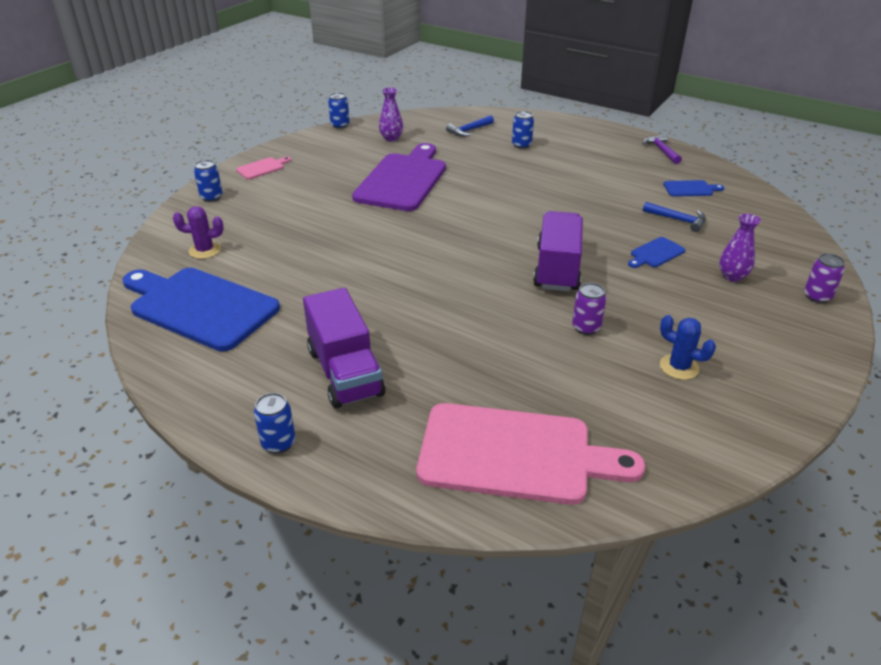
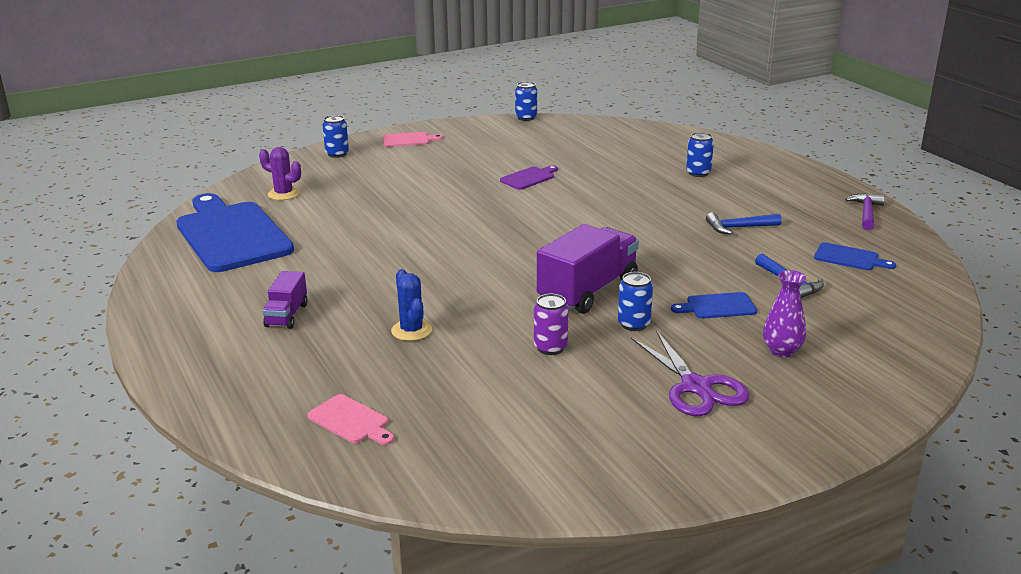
camera: 30 degrees right, 10 degrees down
blue can [254,393,296,453] -> blue can moved to [618,272,653,331]
purple truck [303,288,385,409] -> purple truck [263,271,308,329], size x0.53
purple cutting board [352,143,446,211] -> purple cutting board [500,165,558,190], size x0.42
purple vase [379,87,403,141] -> none
pink cutting board [417,403,645,505] -> pink cutting board [307,394,394,445], size x0.42
blue hammer [446,115,494,137] -> blue hammer moved to [706,212,782,234]
blue cactus [660,315,716,380] -> blue cactus moved to [391,269,432,341]
purple can [804,253,845,303] -> none
none -> purple scissors [631,330,749,416]

